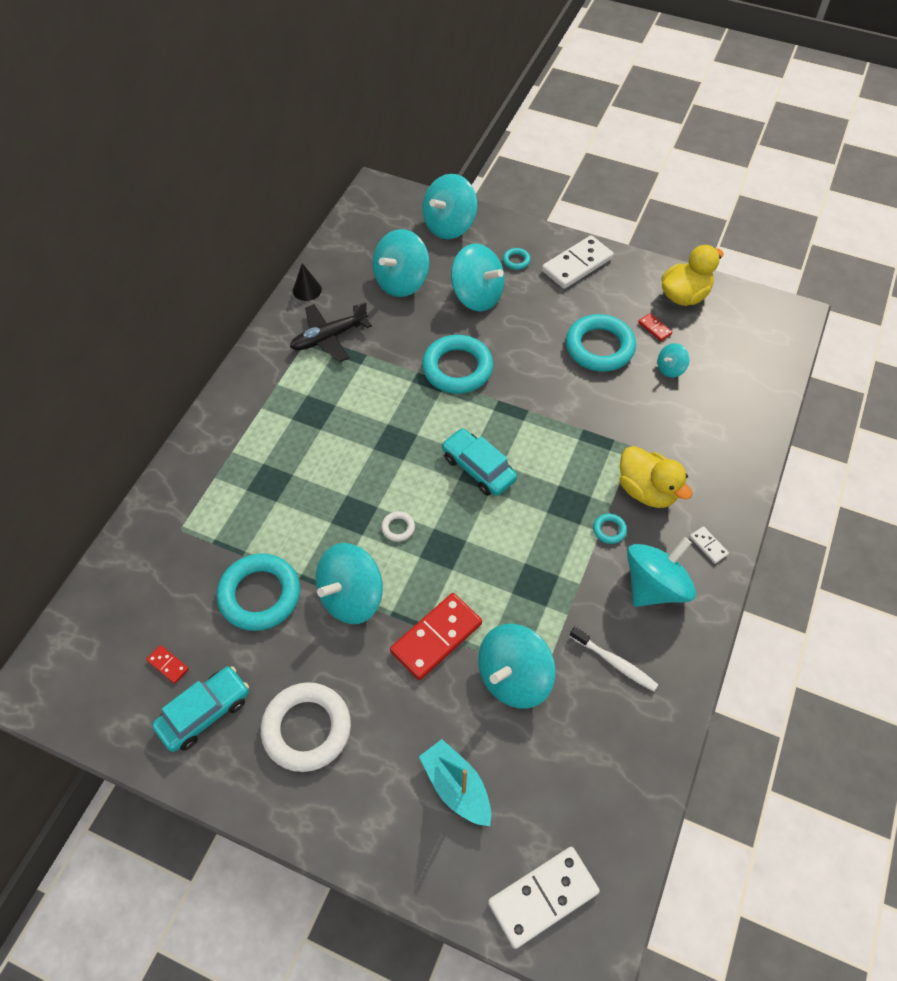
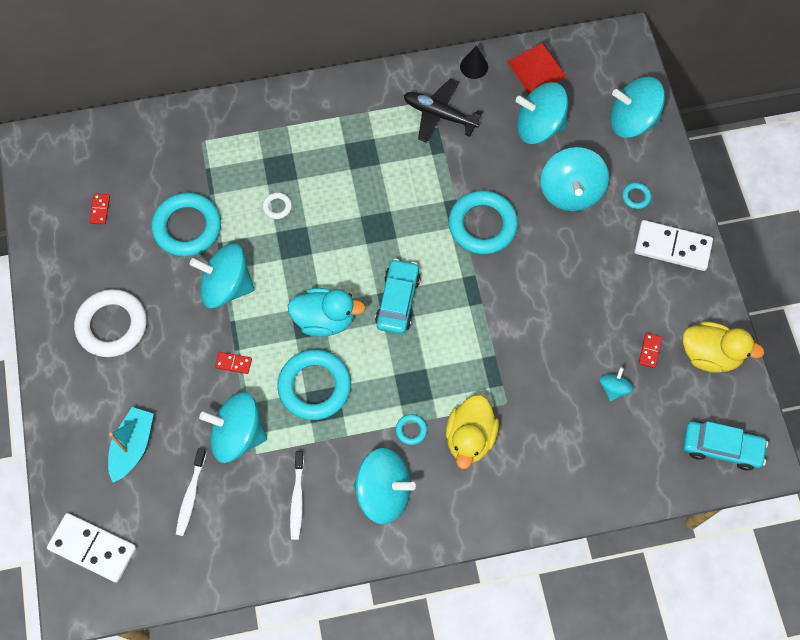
camera: 55 degrees right, 10 degrees up
turquoise car [152,666,249,752] -> turquoise car moved to [683,421,768,471]
white ring [381,511,415,542] -> white ring moved to [263,192,292,219]
red domino [390,593,482,680] -> red domino [215,352,252,374], size x0.45
turquoise ring [566,314,636,372] -> turquoise ring moved to [277,349,351,420]
turquoise spinning top [657,343,690,378] -> turquoise spinning top turned 90 degrees clockwise [599,367,634,401]
white domino [690,526,729,564] -> none
none -> white toothbrush [176,448,207,536]
none -> turquoise duck [287,288,365,337]
none -> red pyramid [507,43,567,94]

